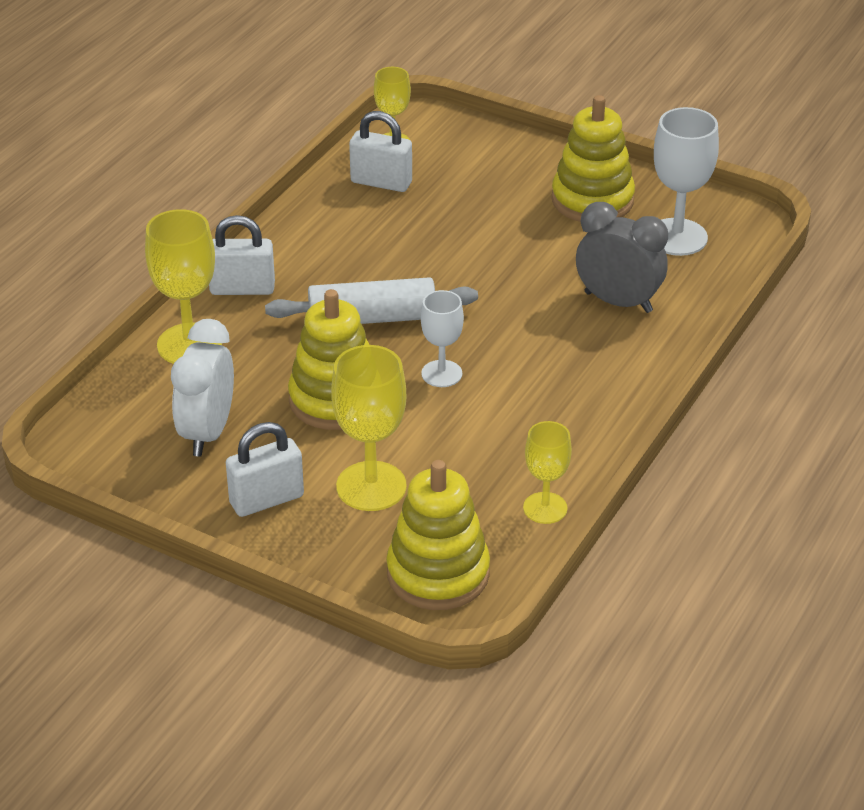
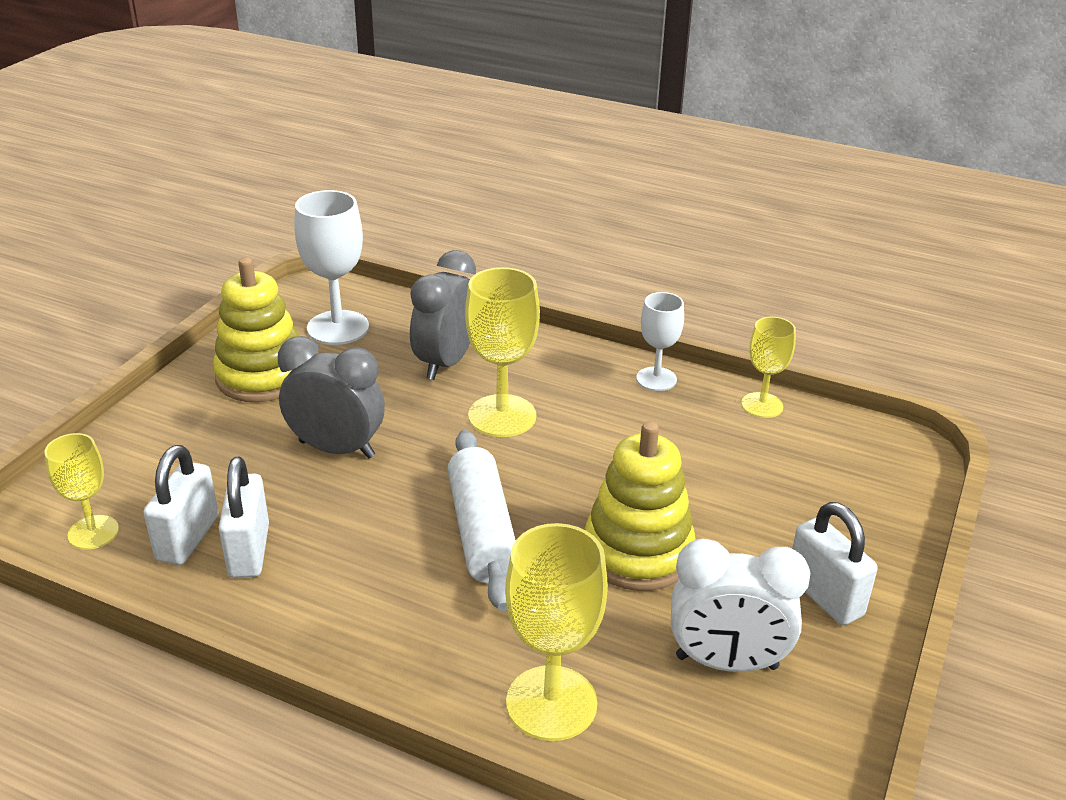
camera: 95 degrees left, 5 degrees down
white padlock [209,215,275,295] -> white padlock moved to [219,457,269,578]
yellow goblet [331,345,407,511] -> yellow goblet moved to [465,267,540,437]
yellow stacking toy [386,460,490,610] -> none
white goblet [421,290,464,387] -> white goblet moved to [636,292,684,391]
none -> grey clock [278,336,385,459]

